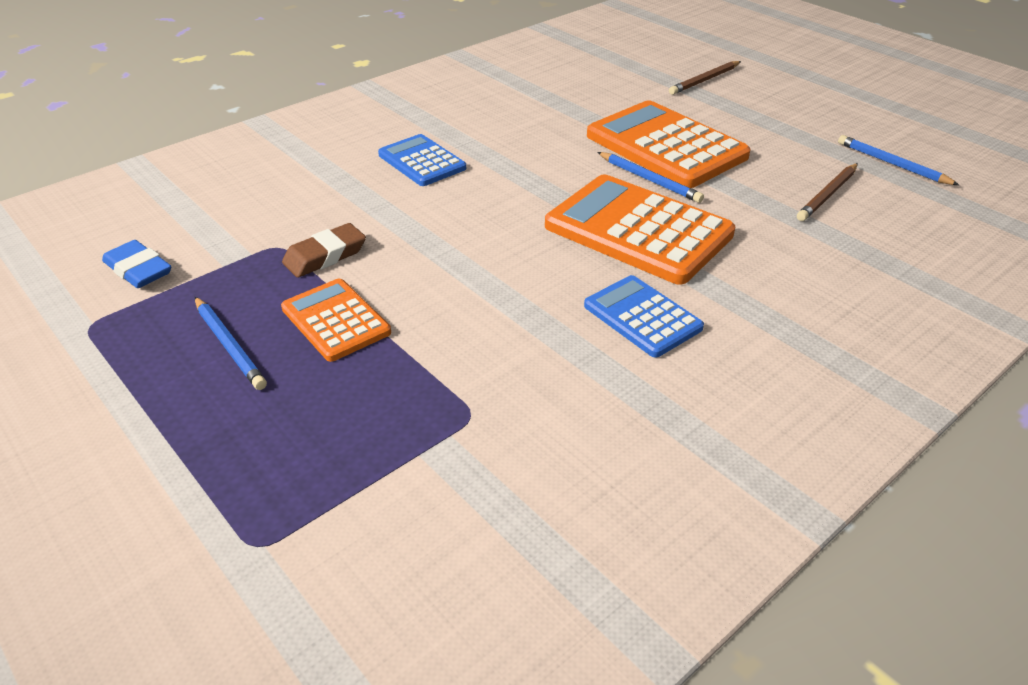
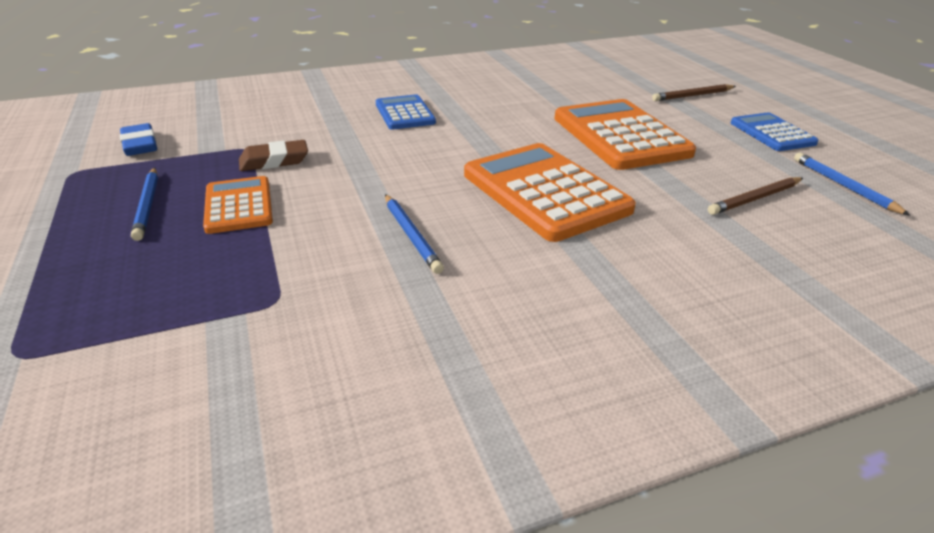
camera: 20 degrees right, 5 degrees down
blue calculator [584,275,704,357] -> blue calculator moved to [731,113,818,151]
blue pencil [597,152,704,203] -> blue pencil moved to [385,194,444,274]

